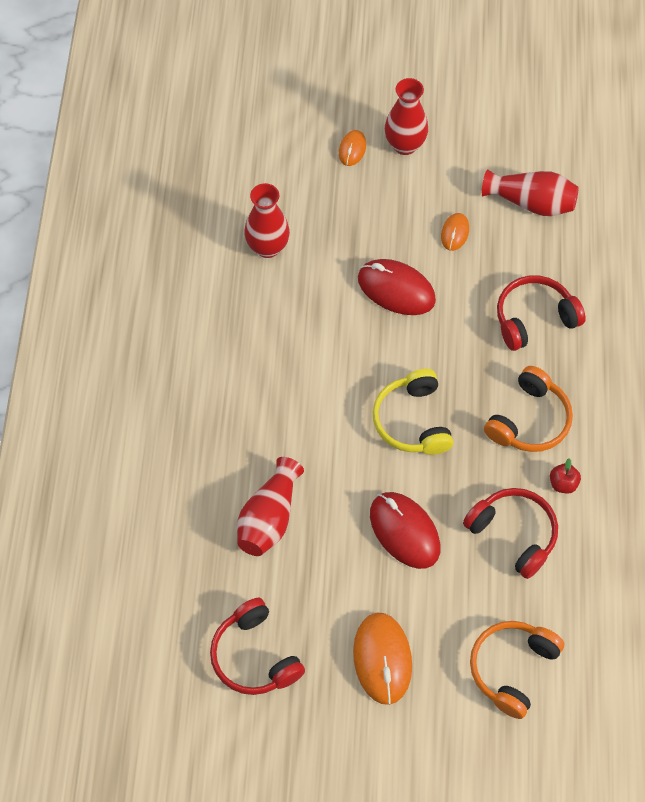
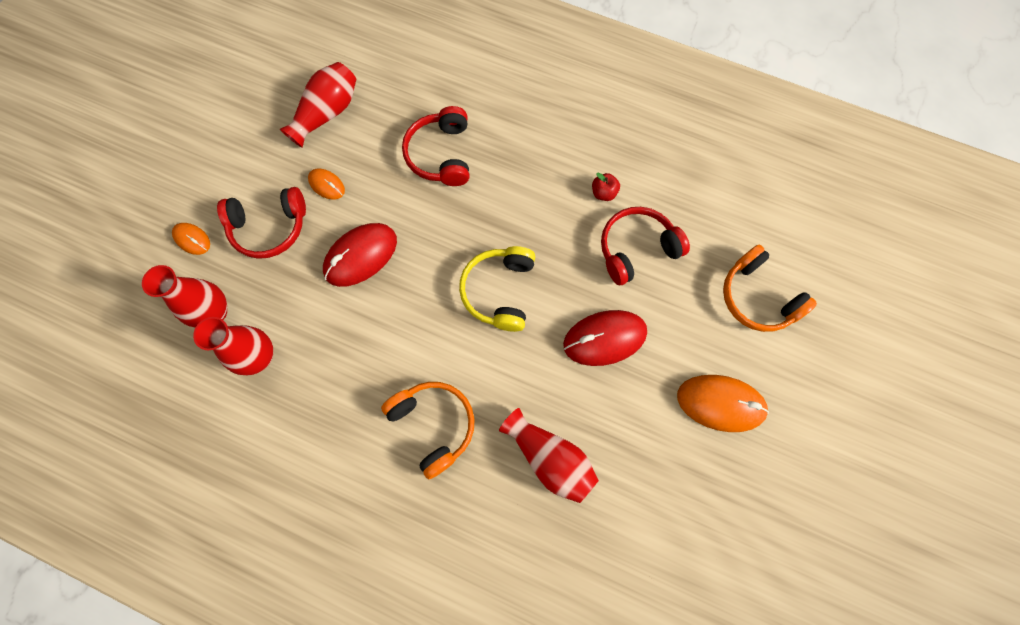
camera: 70 degrees left, 10 degrees up
red headphones [210,598,305,695] -> red headphones moved to [217,187,306,259]
yellow headphones [373,369,453,455] -> yellow headphones turned 90 degrees clockwise [459,246,535,332]
red vase [385,78,428,155] -> red vase moved to [142,265,227,328]
orange headphones [484,366,573,452] -> orange headphones moved to [381,382,474,479]

